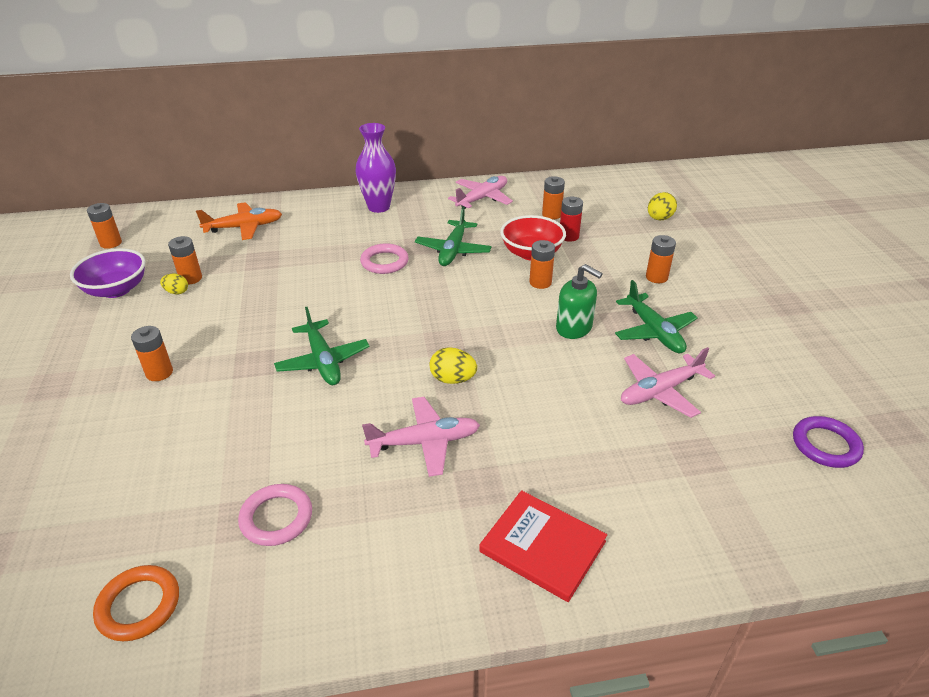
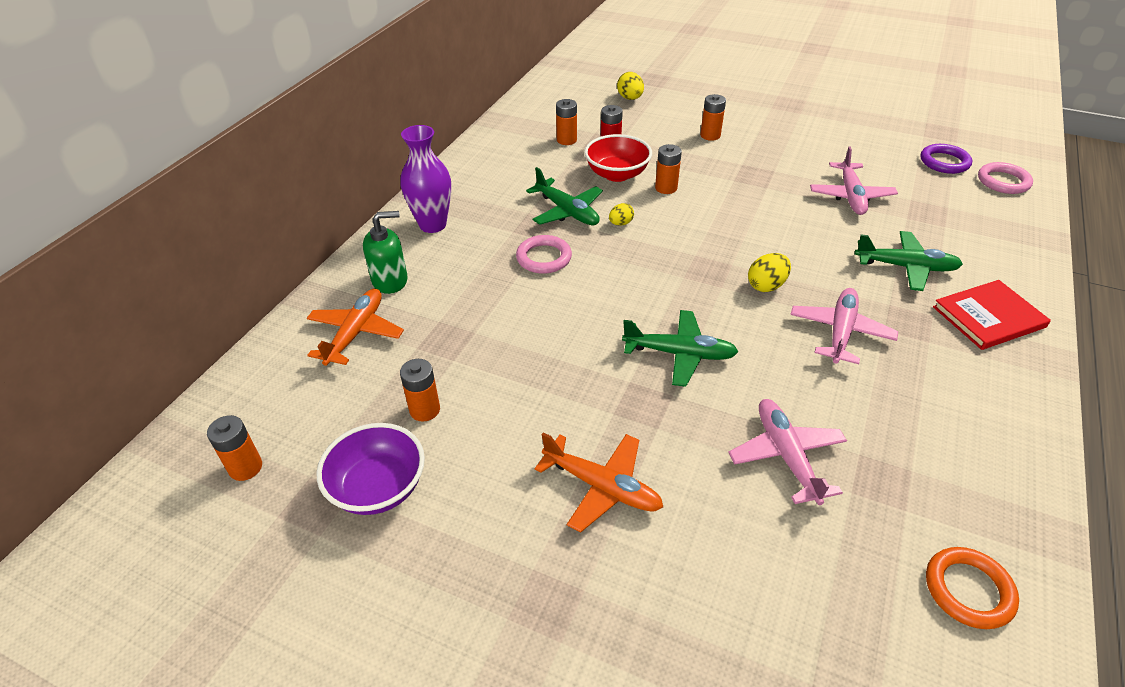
camera: 55 degrees left, 5 degrees up
orange battery [131,326,173,381] -> orange plane [534,432,663,532]
yellow egg [160,274,188,295] -> yellow egg moved to [609,203,634,226]
pink ring [238,484,312,546] -> pink ring moved to [978,162,1033,194]
pink plane [448,176,513,209] -> pink plane moved to [728,399,847,505]
green soap dispenser [556,264,603,339] -> green soap dispenser moved to [363,211,408,294]
green plane [615,280,697,353] -> green plane moved to [854,231,963,291]

